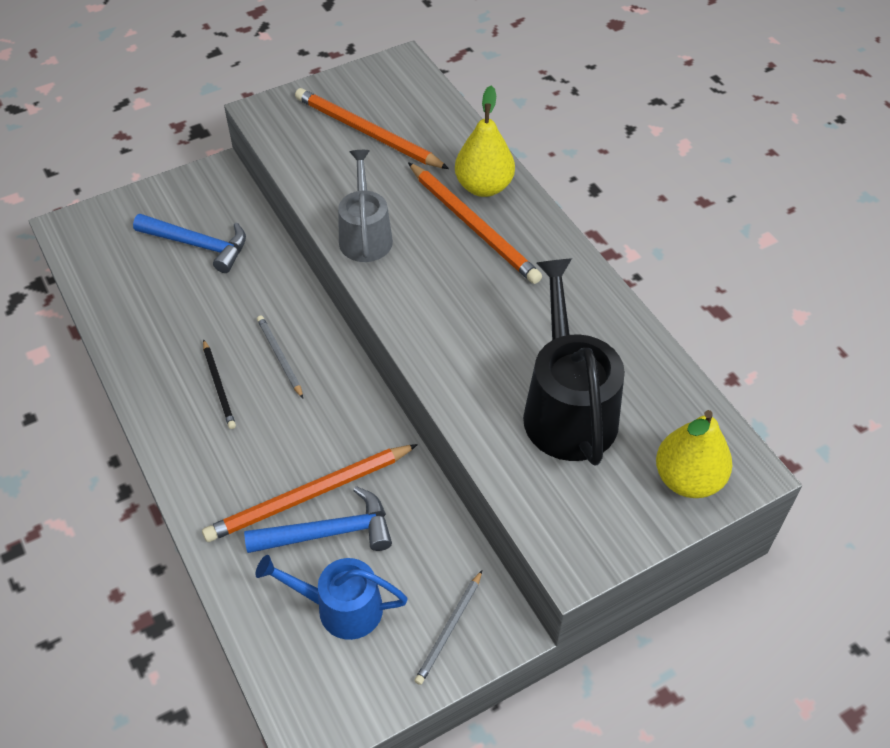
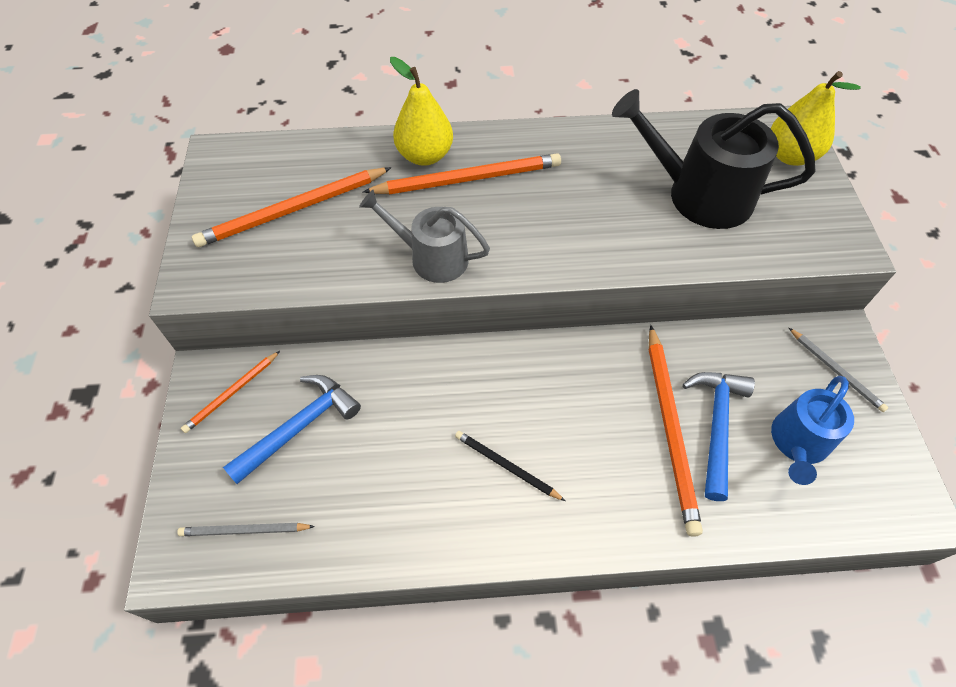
camera: 65 degrees left, 5 degrees up
black pencil [203,339,236,429] -> black pencil turned 150 degrees counterclockwise [455,431,565,501]
grey pencil [257,316,303,398] -> grey pencil moved to [177,523,315,536]
none -> orange pencil [181,351,280,433]

